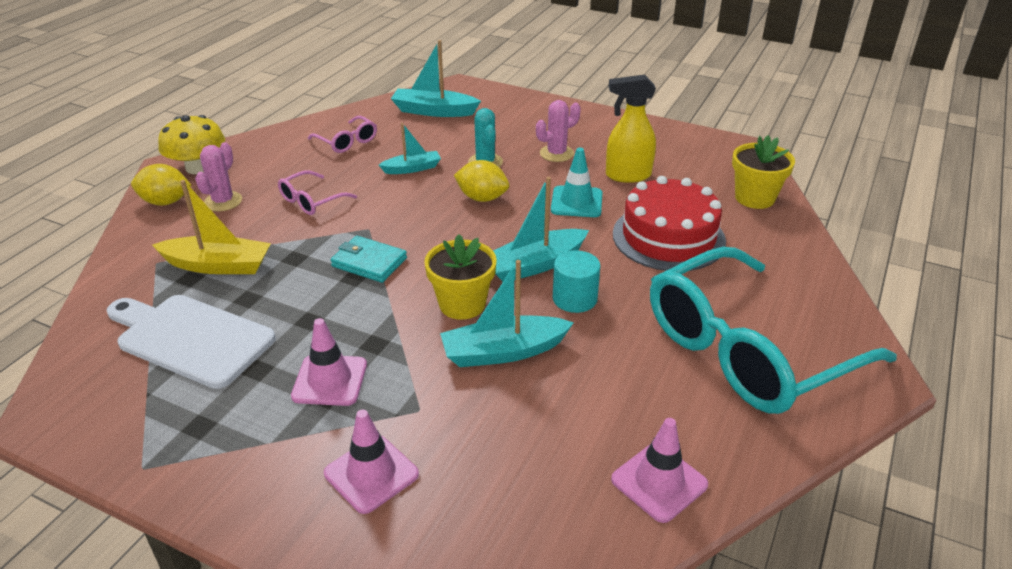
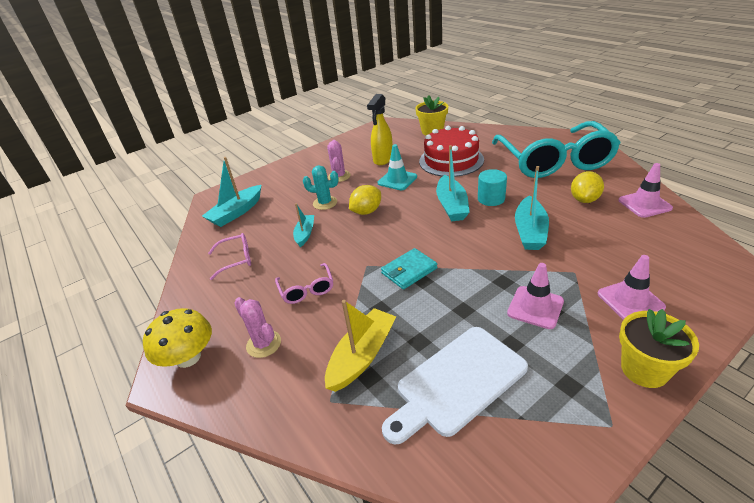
camera: 60 degrees left, 0 degrees up
yellow lemon [131,164,191,206] -> yellow lemon moved to [571,171,604,203]
yellow flower pot [424,234,497,320] -> yellow flower pot moved to [619,309,699,388]

